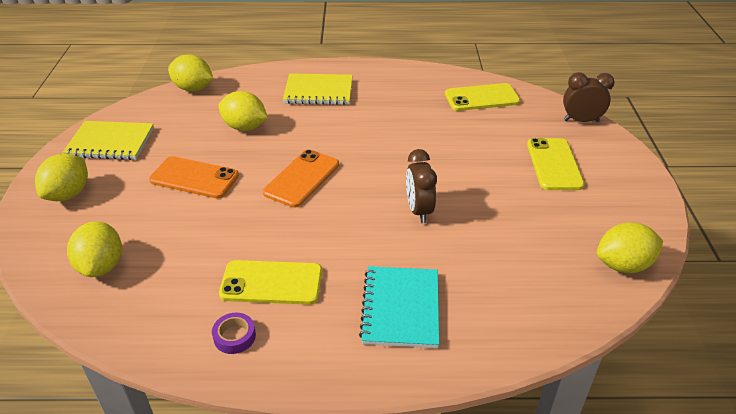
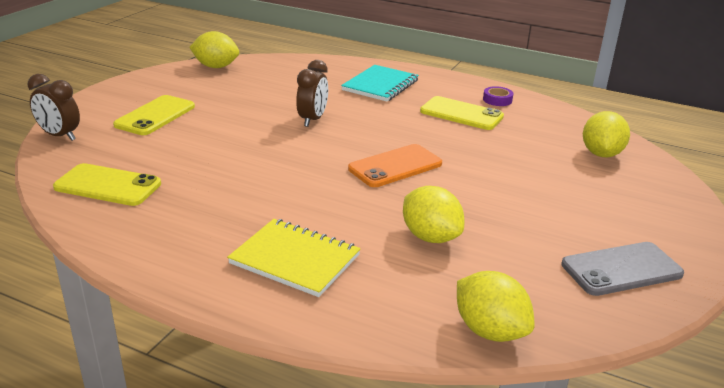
camera: 155 degrees left, 10 degrees down
yellow lemon [35,154,88,201] -> none
yellow notebook [62,121,154,160] -> grey phone [561,242,684,296]
orange phone [149,156,239,198] -> none

